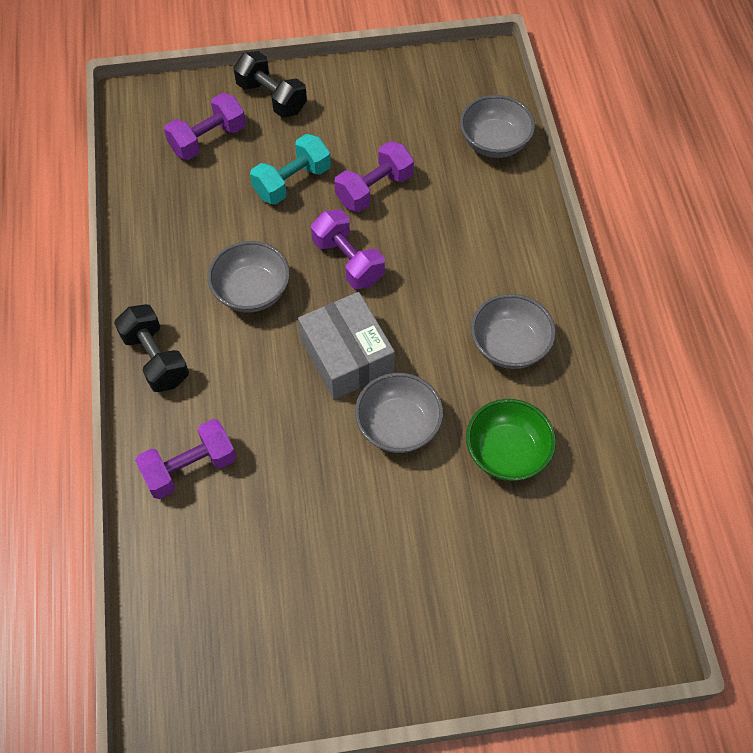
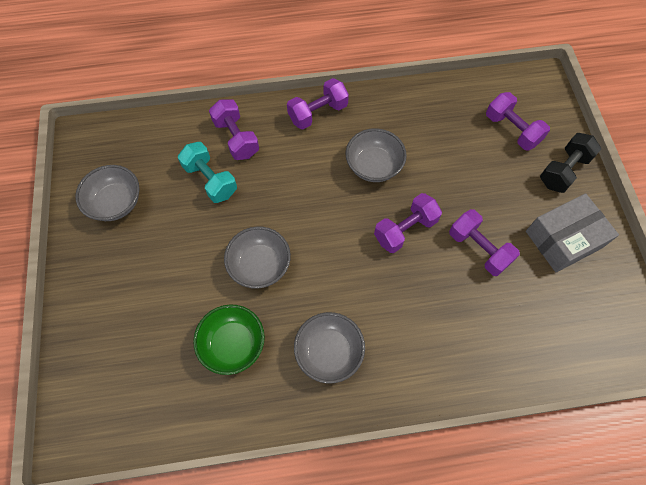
camera: 90 degrees right, 5 degrees up
black dumbbell [114,304,189,392] -> purple dumbbell [287,78,349,129]
turquoise dumbbell [250,134,331,205] -> turquoise dumbbell moved to [178,142,237,203]
grey box [298,292,395,400] -> grey box moved to [526,193,619,272]
grey bowl [460,95,535,158] -> grey bowl moved to [75,165,140,221]

